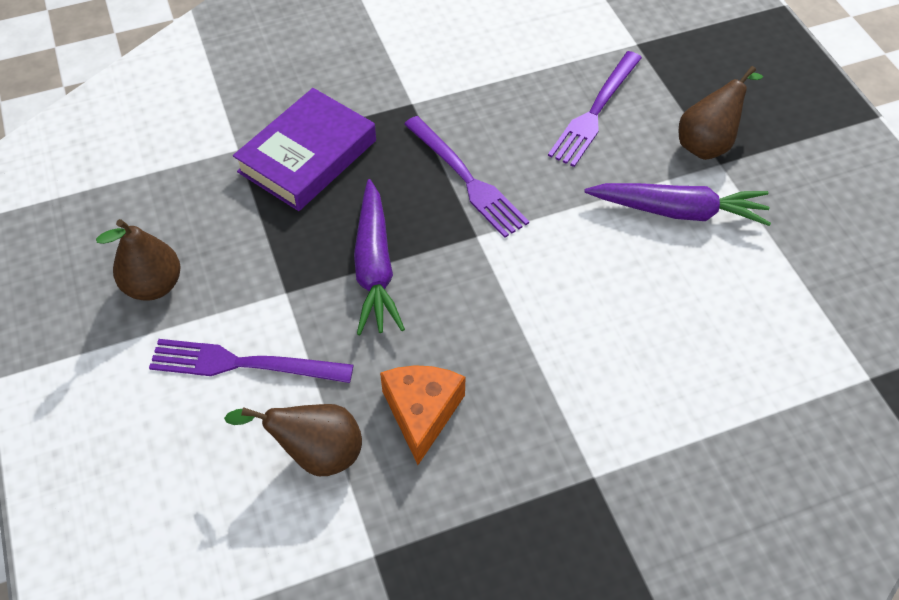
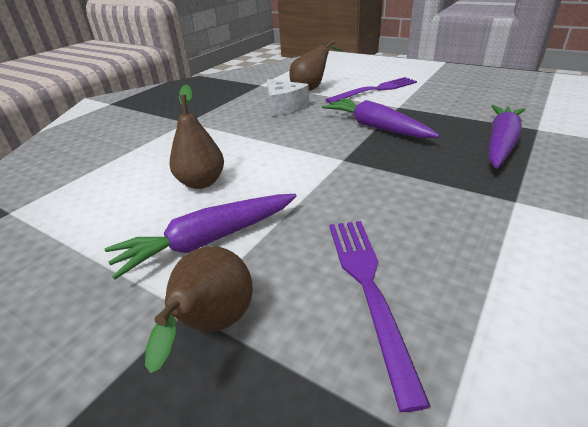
camera: 145 degrees right, 20 degrees down
brown pear [96,219,181,301] -> brown pear moved to [169,85,224,189]
purple book [233,88,376,211] -> purple carrot [489,105,526,168]
orange cheese [380,365,465,465] -> white cheese [267,79,309,117]
purple fork [404,116,529,238] -> none

